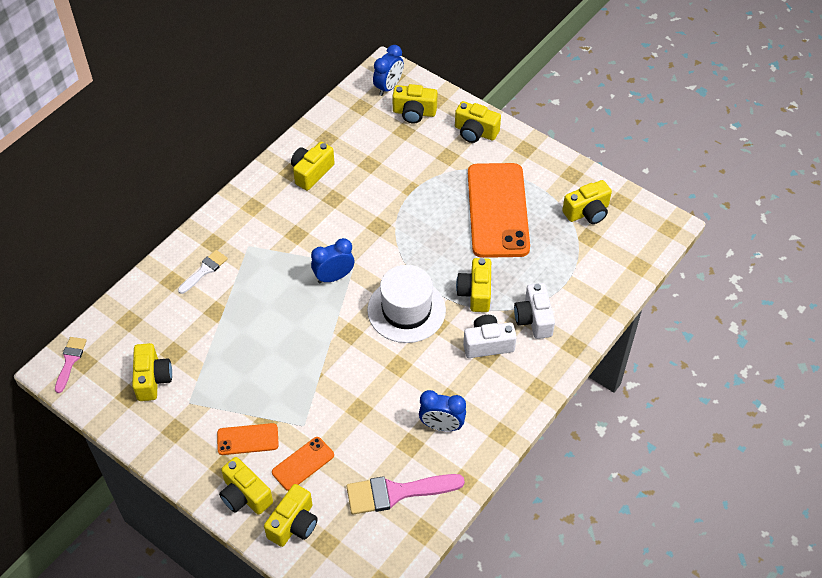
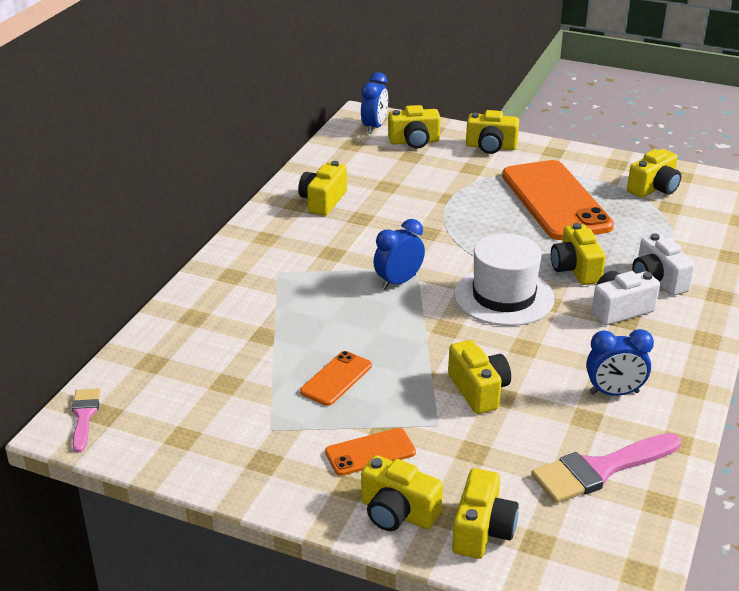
camera: 15 degrees left, 20 degrees down
yellow camera [132,343,172,401] -> yellow camera moved to [448,340,511,414]
white brush [178,250,228,294] -> none
orange phone [272,437,334,491] -> orange phone moved to [300,351,372,406]

